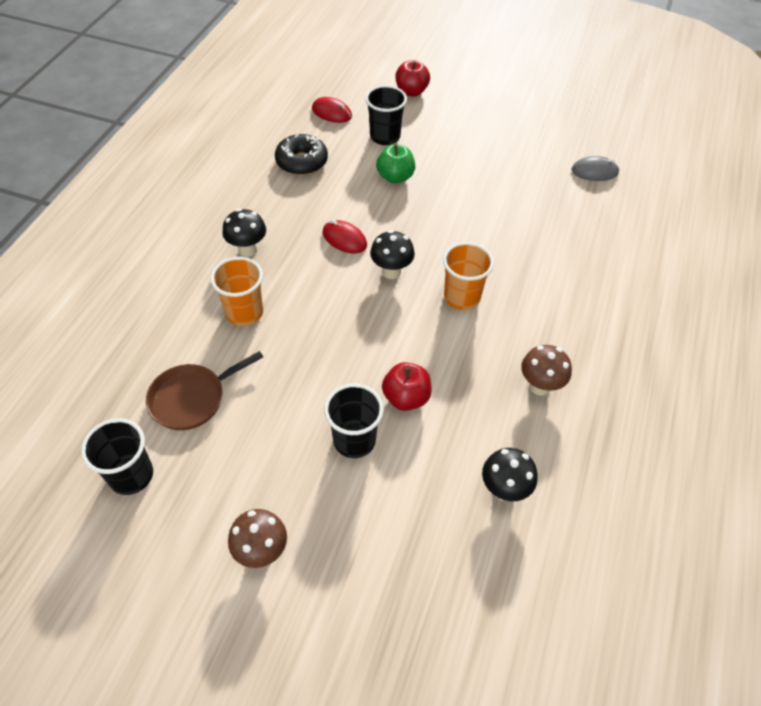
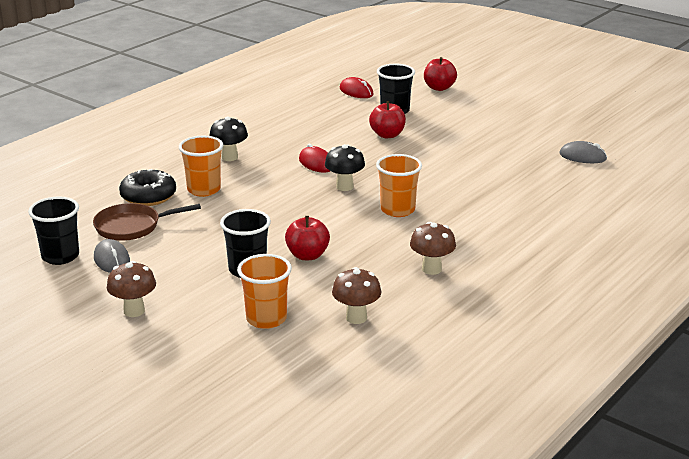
camera: 20 degrees right, 25 degrees down
black donut [275,134,328,175] -> black donut moved to [119,169,176,206]
green apple [376,144,415,184] -> red apple [369,101,406,138]
black mushroom [482,448,538,501] -> brown mushroom [332,267,381,324]
none -> grey mouse [94,239,130,273]
none -> orange cup [237,254,292,329]

